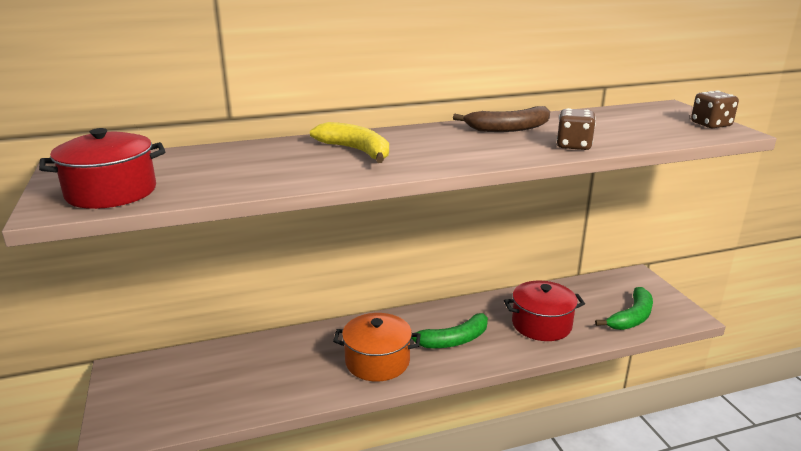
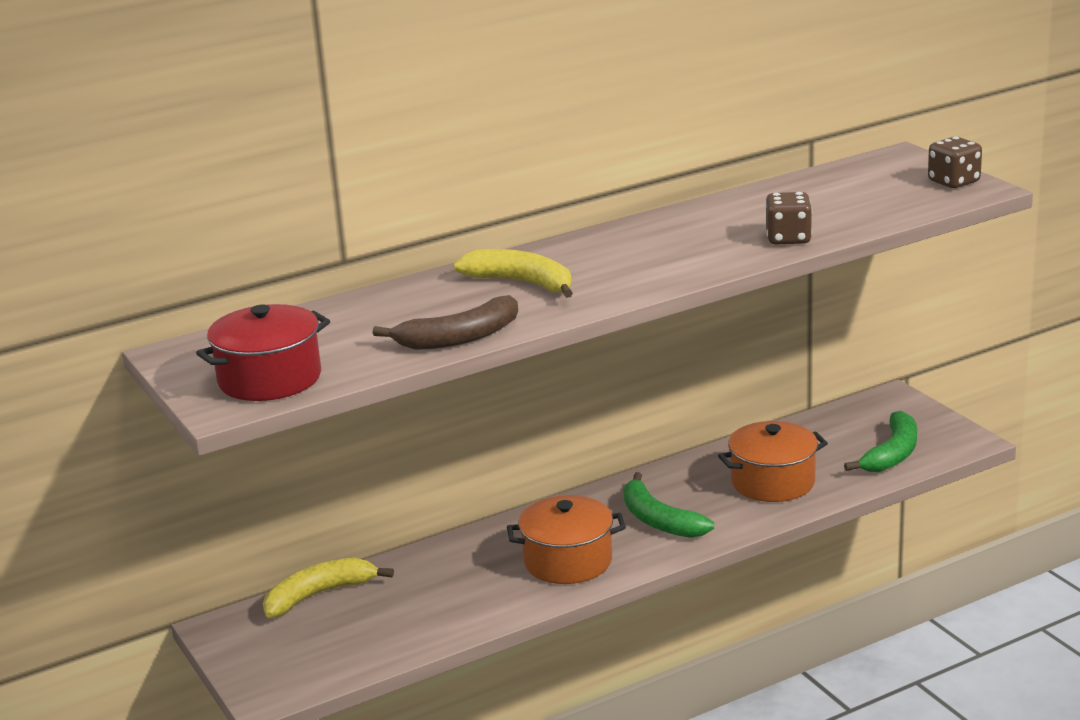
camera: 10 degrees left, 0 degrees up
green banana [411,313,488,348] -> green banana turned 90 degrees clockwise [624,472,714,538]
brown banana [453,106,550,132] -> brown banana moved to [372,295,518,350]
red pot [504,281,585,341] -> orange pot [718,421,828,502]
none -> yellow banana [263,558,394,618]

